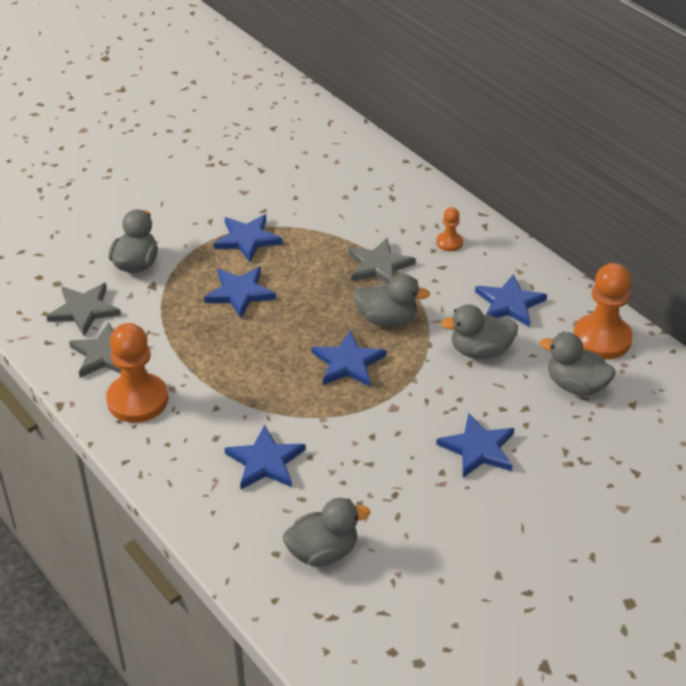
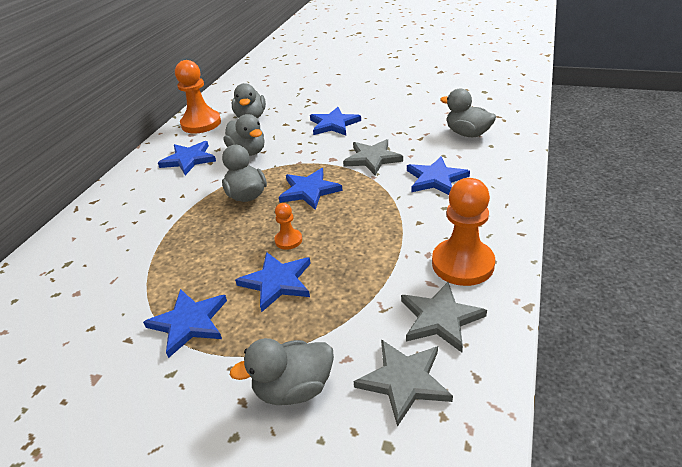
camera: 120 degrees left, 5 degrees down
grey star [348,238,416,284] -> grey star moved to [343,139,403,175]
orange pawn [436,207,463,251] -> orange pawn moved to [274,203,302,250]

